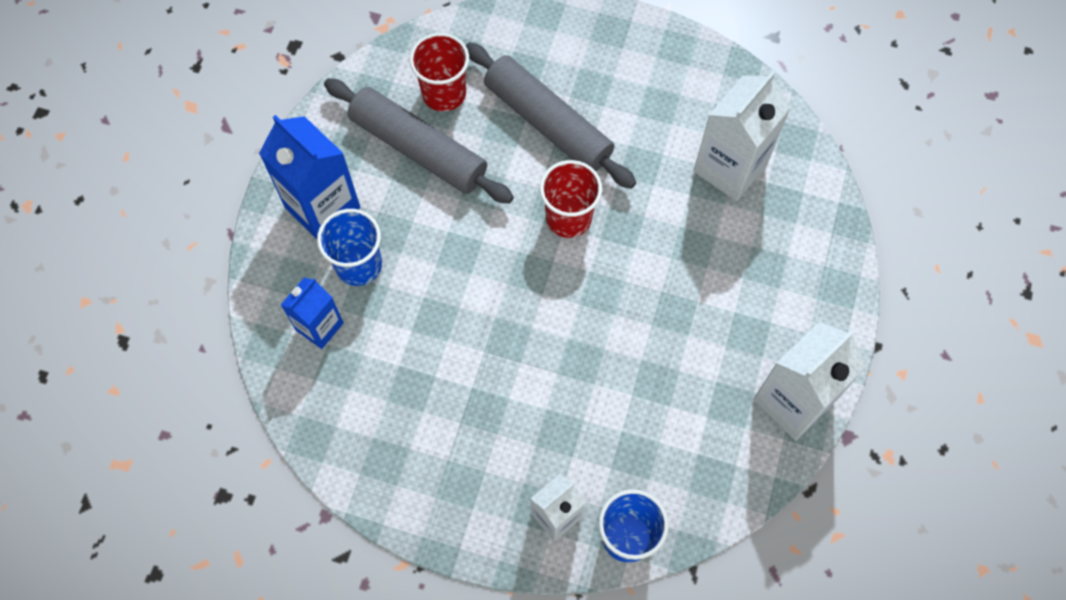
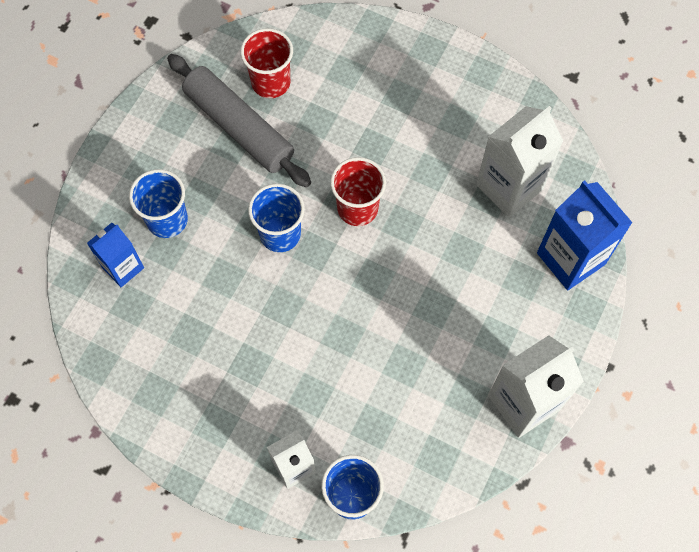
camera: 10 degrees right, 0 degrees up
blue carton [259,115,360,239] -> blue carton moved to [537,181,633,290]
grey rolling pin [465,42,636,189] -> none
none -> blue cup [248,184,305,252]

